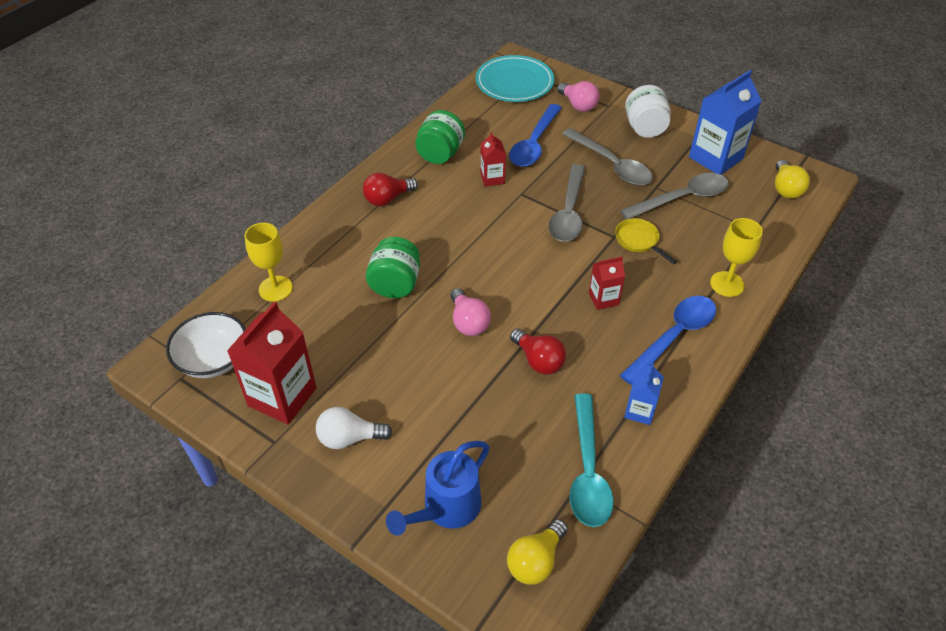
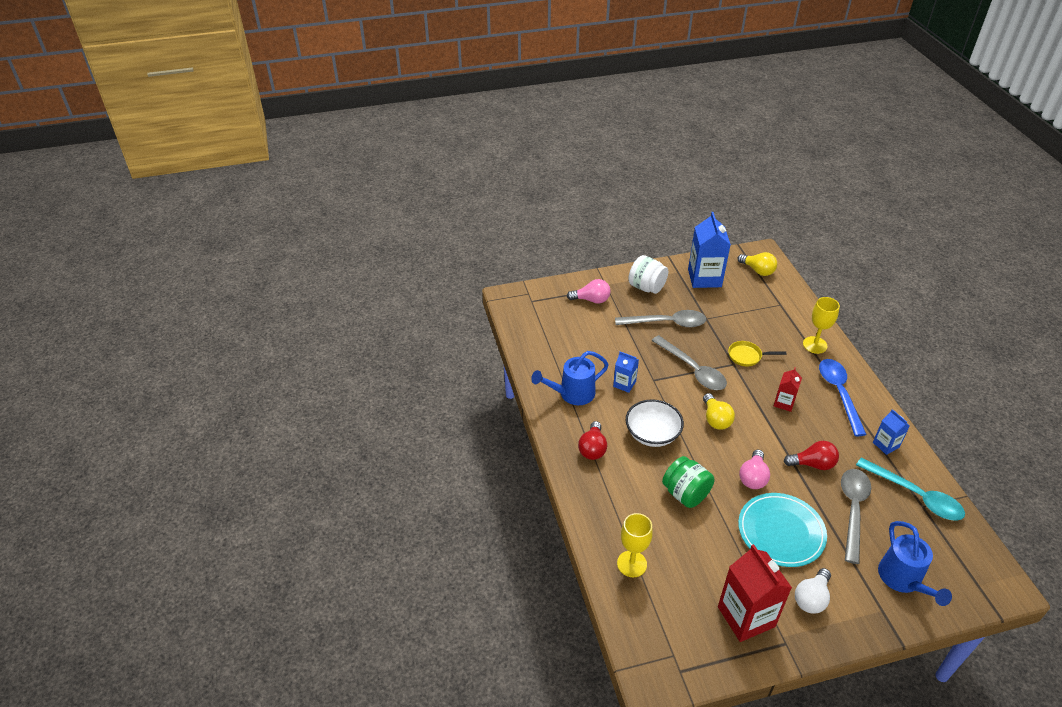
camera: 50 degrees left, 5 degrees down
white bowl [166,312,246,378] -> white bowl moved to [626,399,684,447]
green jar [415,110,465,164] -> blue watering can [531,351,609,405]
pink light bulb [451,288,491,336] -> pink light bulb turned 90 degrees clockwise [739,450,770,489]
turquoise plate [476,55,554,102] -> turquoise plate moved to [738,493,827,567]
red carton [480,132,506,187] -> blue carton [613,351,639,393]
yellow light bulb [507,519,568,585] -> yellow light bulb moved to [703,393,735,430]
blue spoon [509,104,562,167] -> none
grey spoon [620,173,729,219] -> grey spoon moved to [841,469,871,564]

